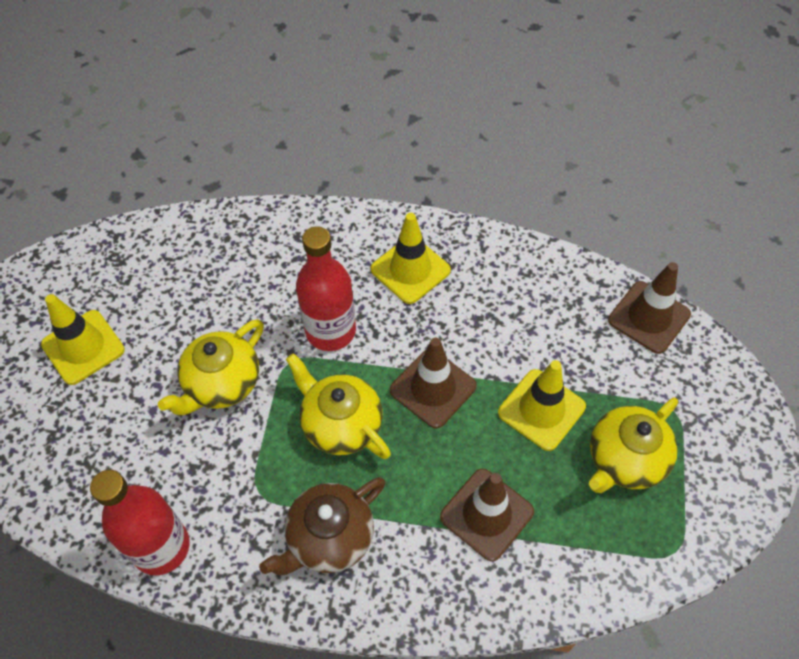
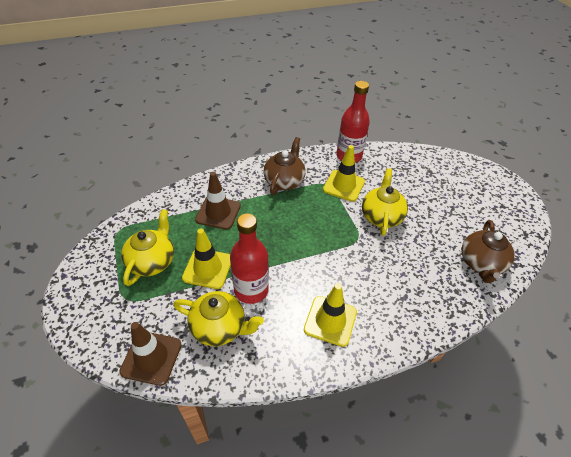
camera: 150 degrees right, 10 degrees down
yellow traffic cone [41,294,125,385] -> yellow traffic cone moved to [323,145,365,202]
yellow teapot [286,353,391,459] -> yellow teapot moved to [173,291,264,346]
red bottle [296,226,356,351] -> red bottle moved to [230,213,269,304]
brown traffic cone [390,338,477,428] -> none
none -> brown teapot [461,220,515,283]

